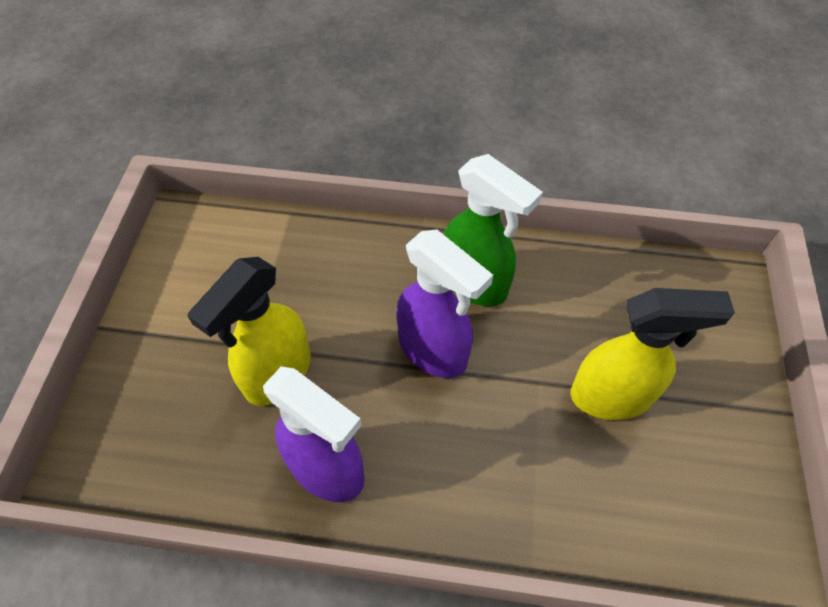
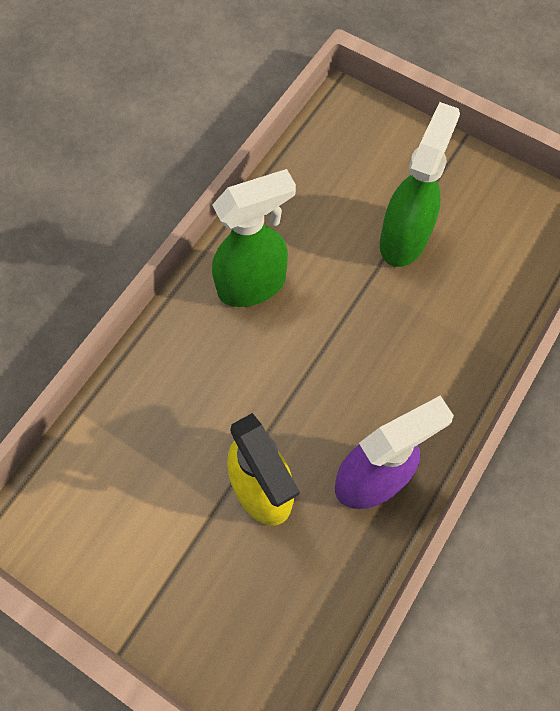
camera: 65 degrees left, 10 degrees up
purple spray bottle [397,230,493,378] -> none
yellow spray bottle [570,288,735,420] -> green spray bottle [380,102,460,267]

